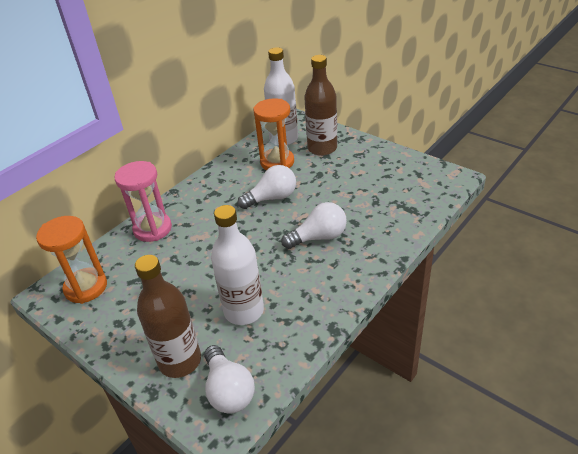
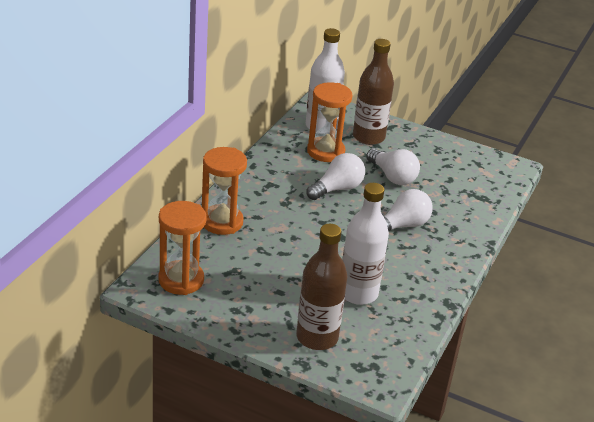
camera: 20 degrees left, 5 degrees down
pink hourglass [114,161,172,242] -> orange hourglass [202,147,247,235]
white light bulb [204,345,255,414] -> white light bulb moved to [366,149,420,185]

